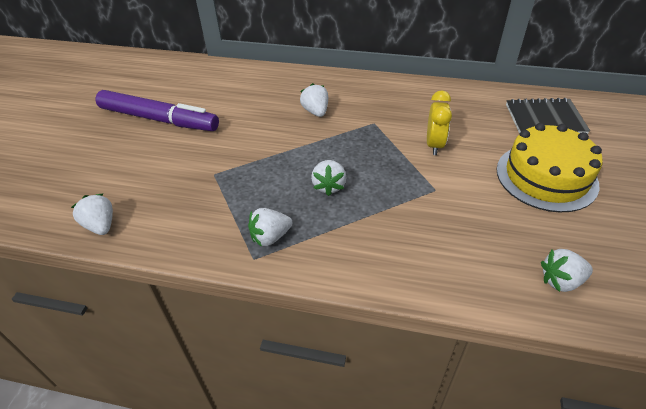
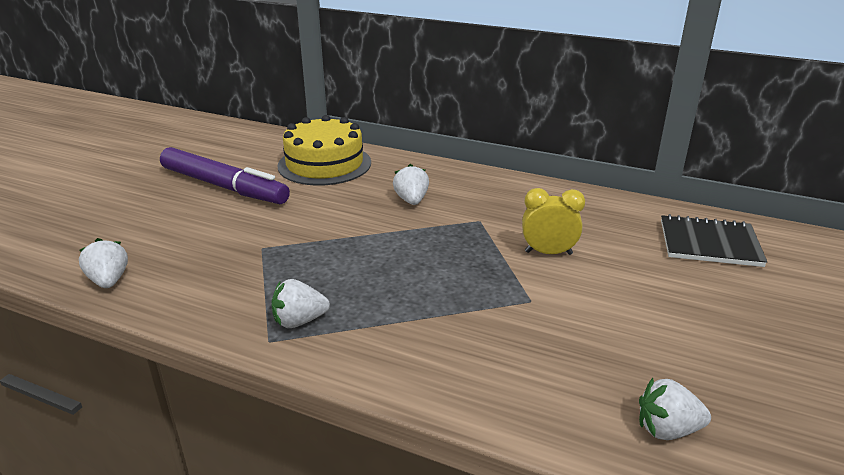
camera: 10 degrees right, 15 degrees down
white strawberry [311,160,346,196] -> none
yellow clock [427,90,452,155] -> yellow clock turned 105 degrees counterclockwise [522,188,585,255]
yellow cake [496,123,603,212] -> yellow cake moved to [277,115,371,186]

